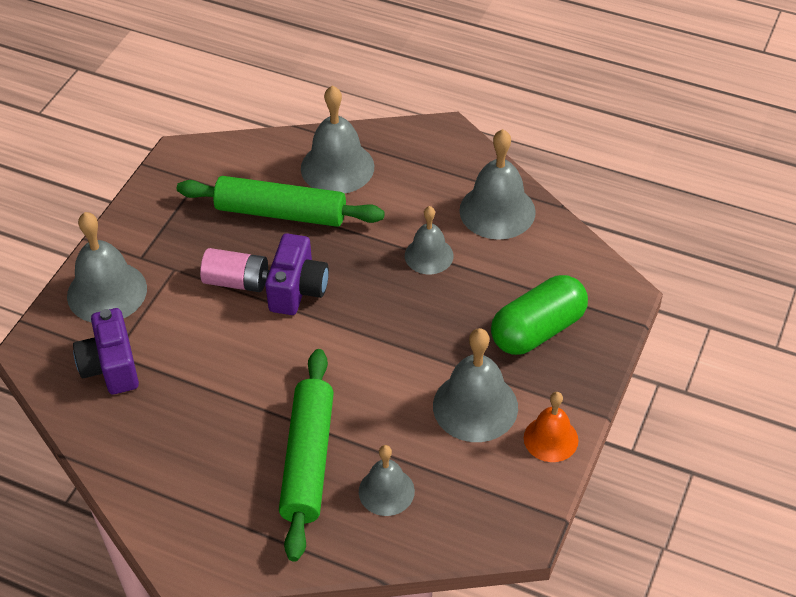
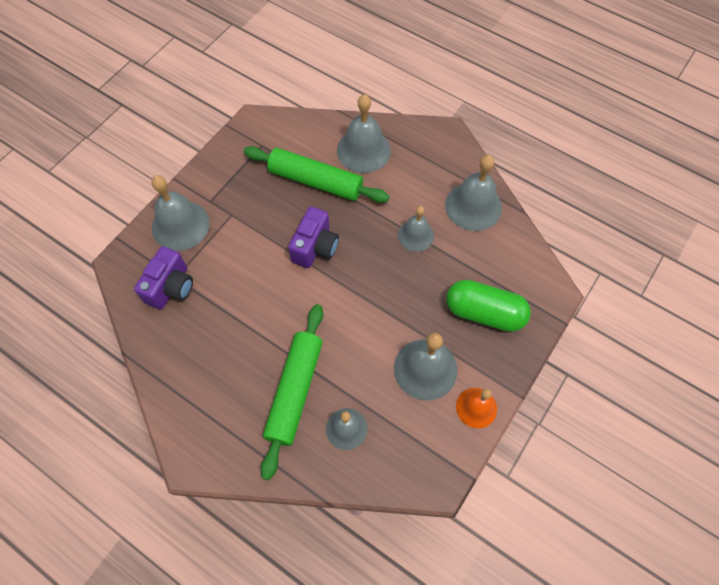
camera: 10 degrees right, 15 degrees up
purple camera [73,308,139,394] -> purple camera turned 150 degrees counterclockwise [134,246,193,310]
pink battery [200,248,269,292] -> none
green capsule [491,275,588,355] -> green capsule turned 45 degrees clockwise [446,280,531,332]

